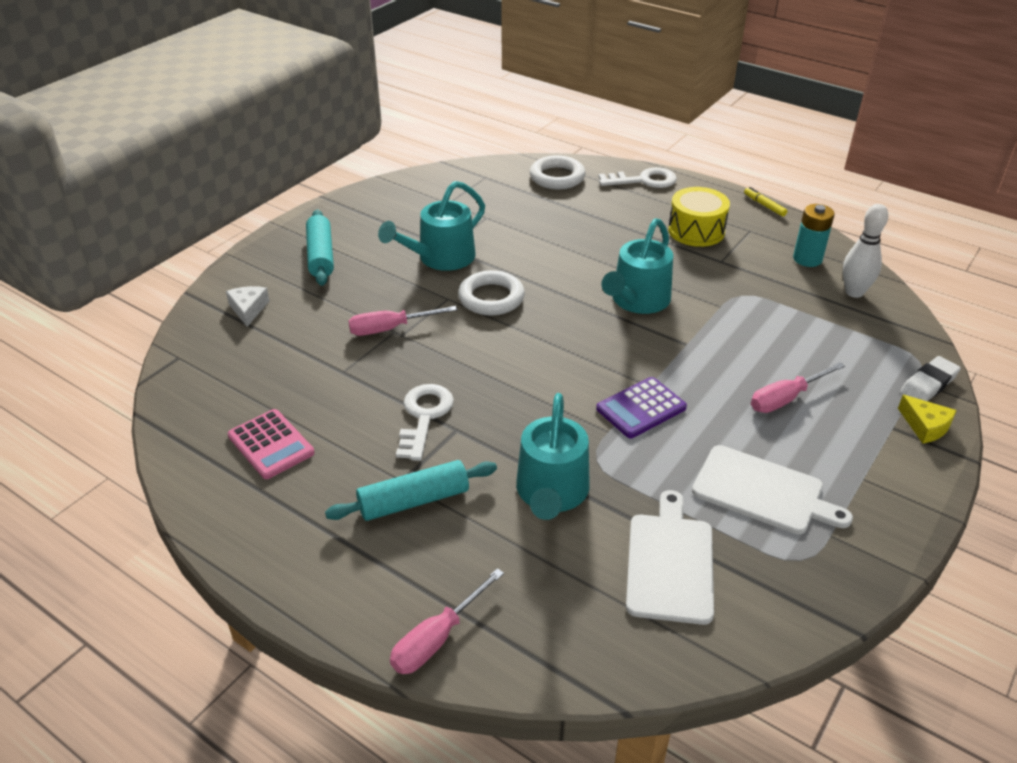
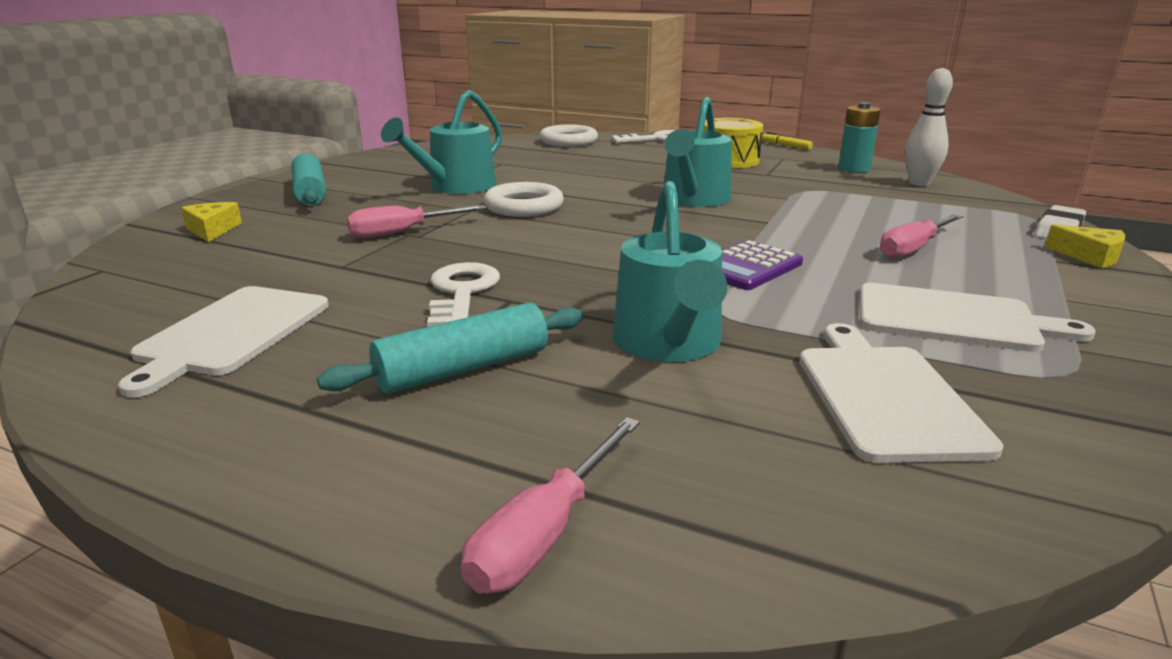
camera: 10 degrees left, 15 degrees down
white cheese [226,286,269,327] -> yellow cheese [181,202,242,242]
pink calculator [228,409,315,479] -> white cutting board [118,286,329,397]

